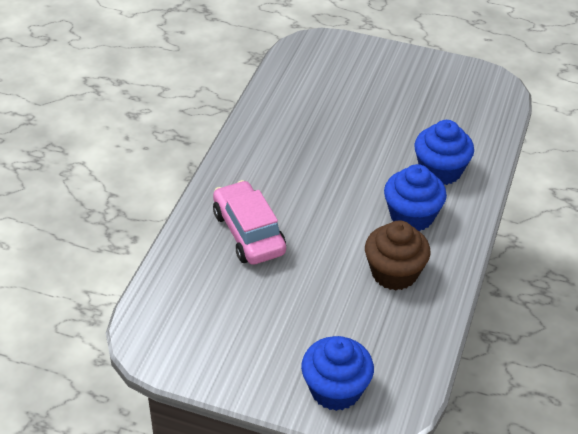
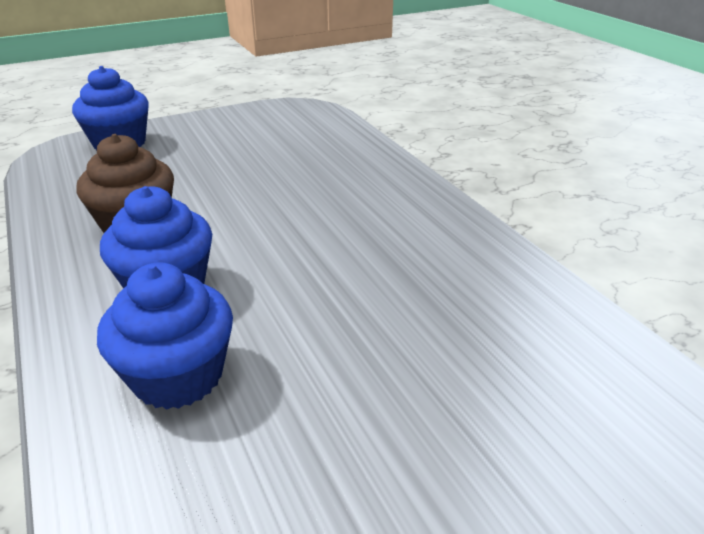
camera: 135 degrees right, 10 degrees down
pink car [213,180,286,265] -> none

